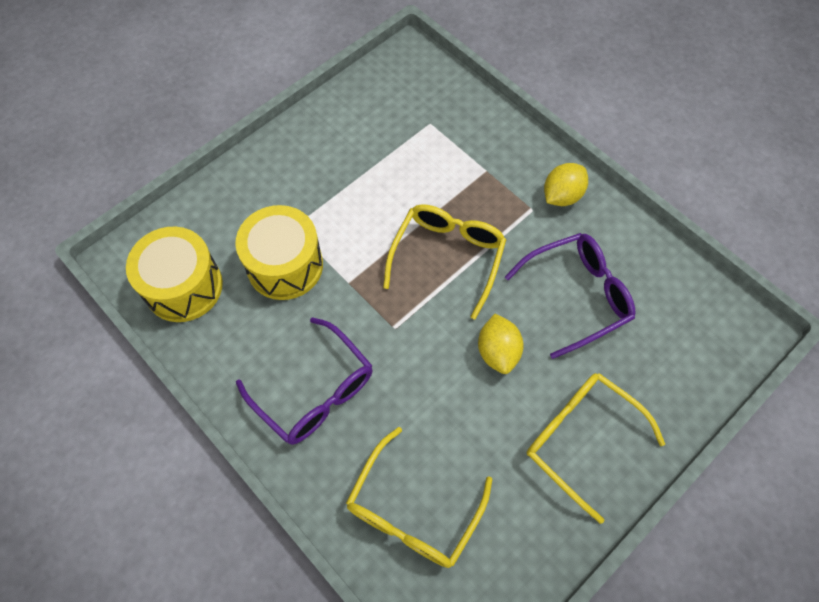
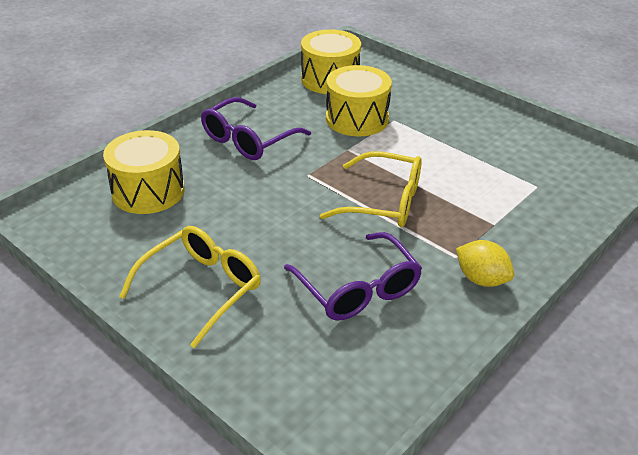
camera: 85 degrees right, 25 degrees down
yellow glasses [346,427,492,568] -> yellow drum [103,130,185,214]
yellow lemon [478,314,524,374] -> none

